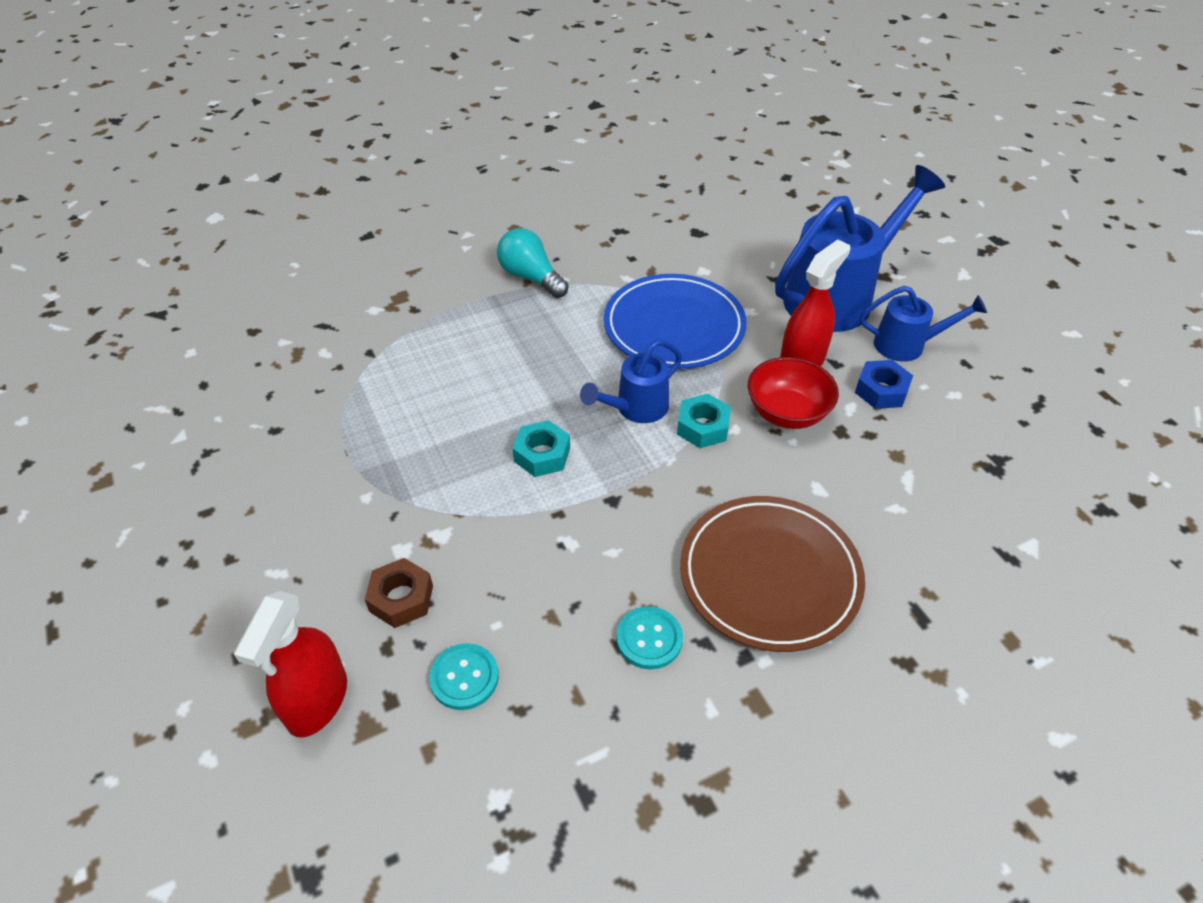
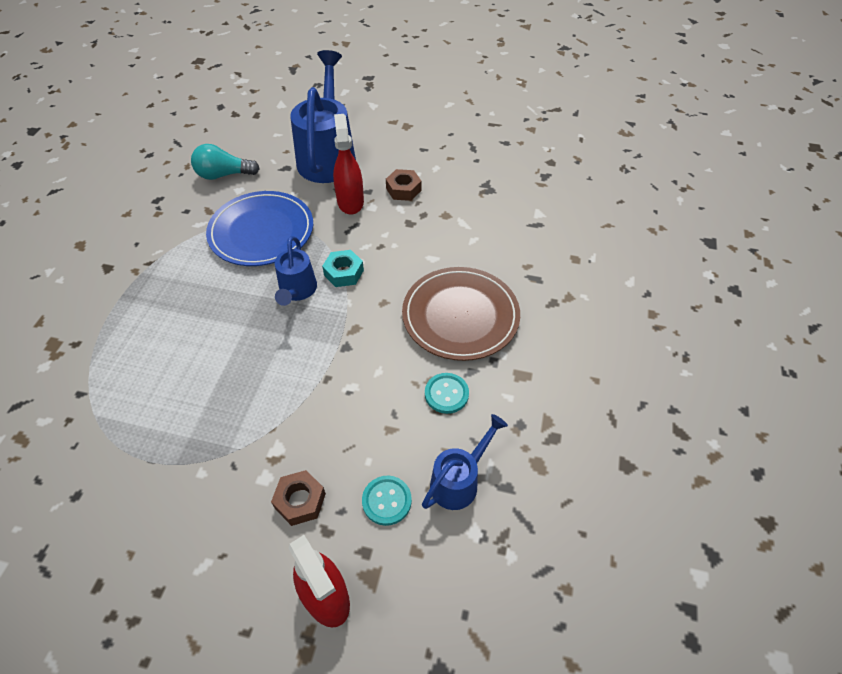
camera: 50 degrees left, 5 degrees up
turquoise light bulb [497,228,569,298] -> turquoise light bulb moved to [191,144,260,180]
turquoise nut [512,420,570,477] -> none
red bowl [747,357,839,429] -> none
blue nut [855,360,913,409] -> brown nut [386,169,421,201]
blue watering can [859,286,987,362] -> blue watering can moved to [422,414,508,510]

